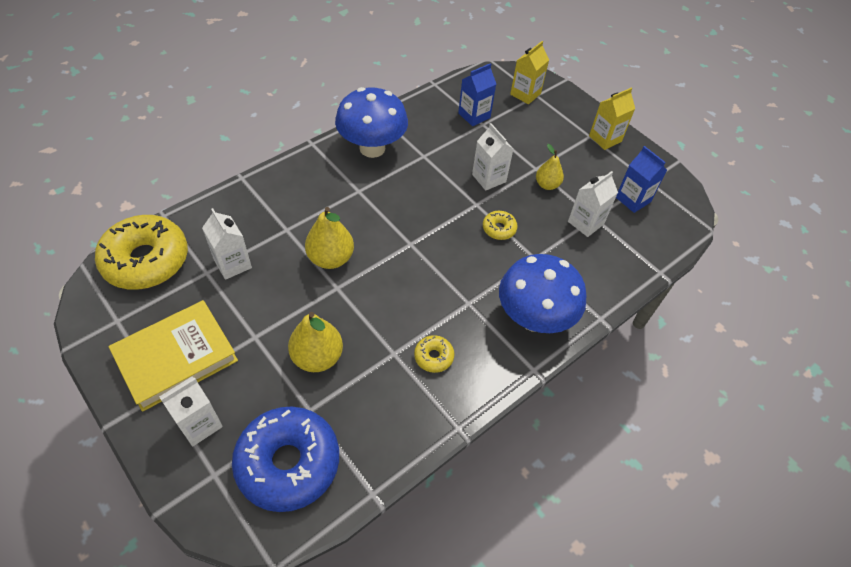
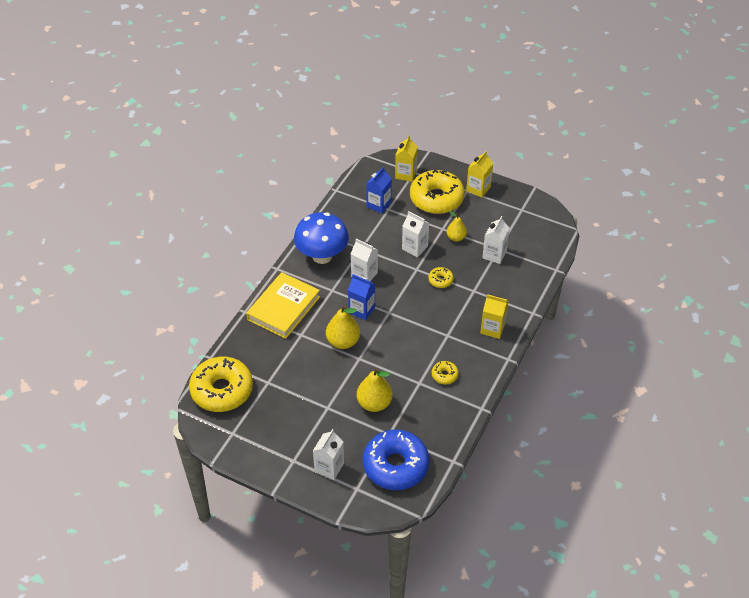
camera: 20 degrees left, 5 degrees down
yellow book [109,300,238,412] -> yellow book moved to [246,272,320,339]
white carton [202,208,252,280] -> white carton moved to [351,238,378,281]
blue mushroom [499,254,587,333] -> yellow carton [480,294,509,339]
blue carton [616,146,667,213] -> blue carton moved to [348,274,375,320]
none -> yellow donut [410,169,465,214]

